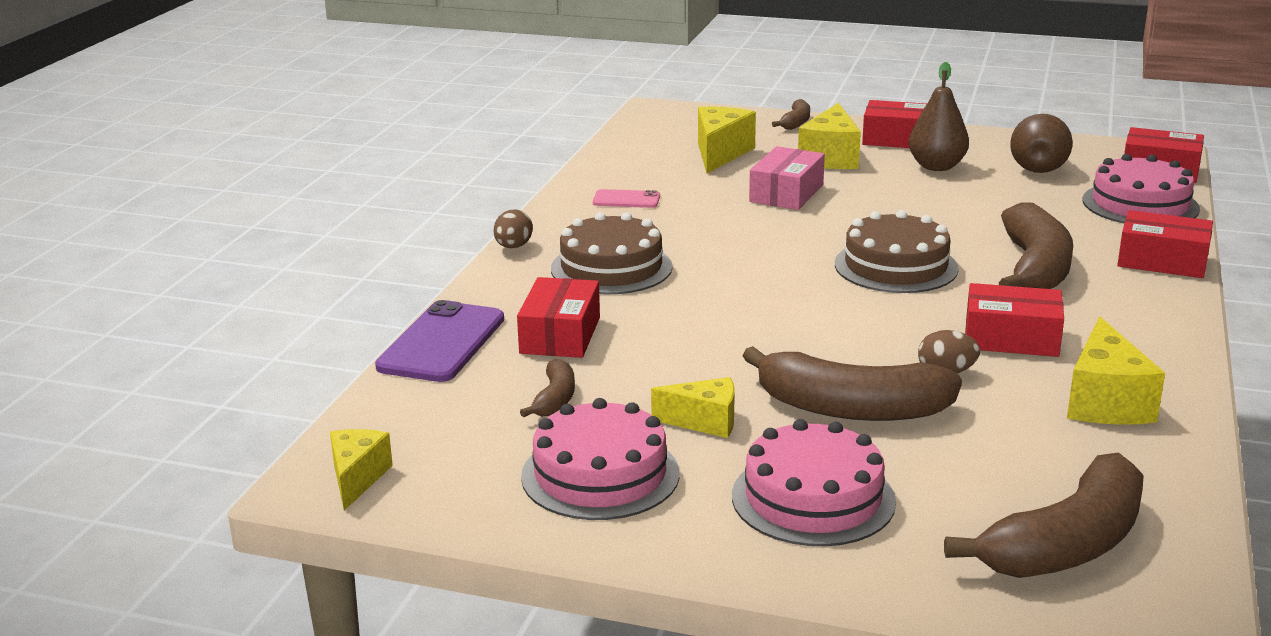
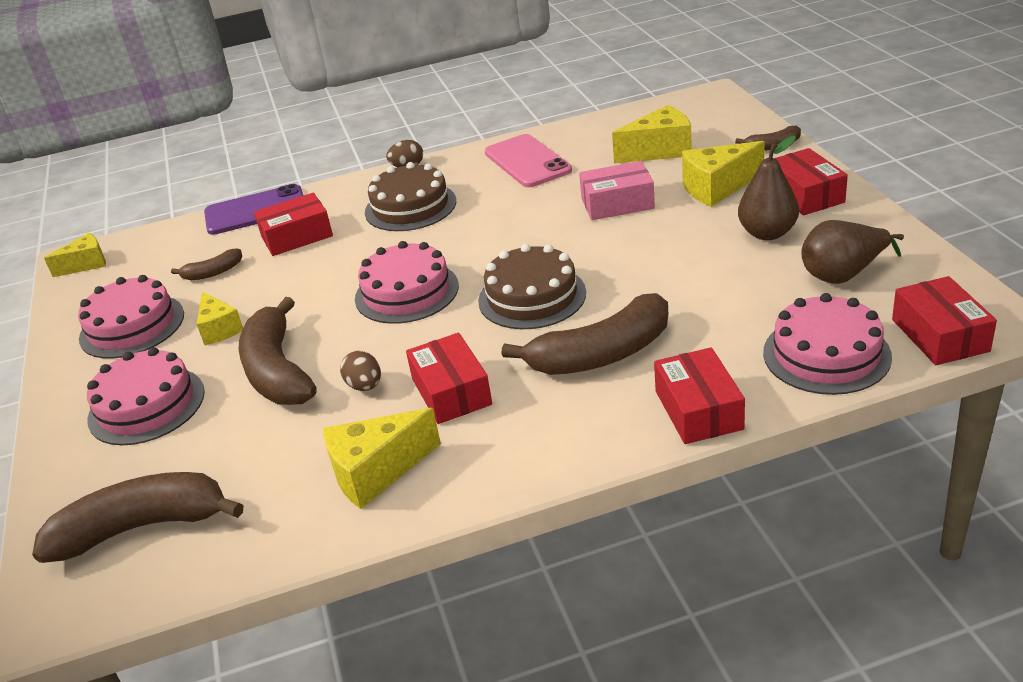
camera: 60 degrees right, 10 degrees up
pink phone [593,189,660,208] -> pink phone [485,134,572,187], size x1.87
brown banana [944,452,1144,578] -> brown banana turned 150 degrees clockwise [32,472,244,563]
none -> pink cake [355,241,459,324]

